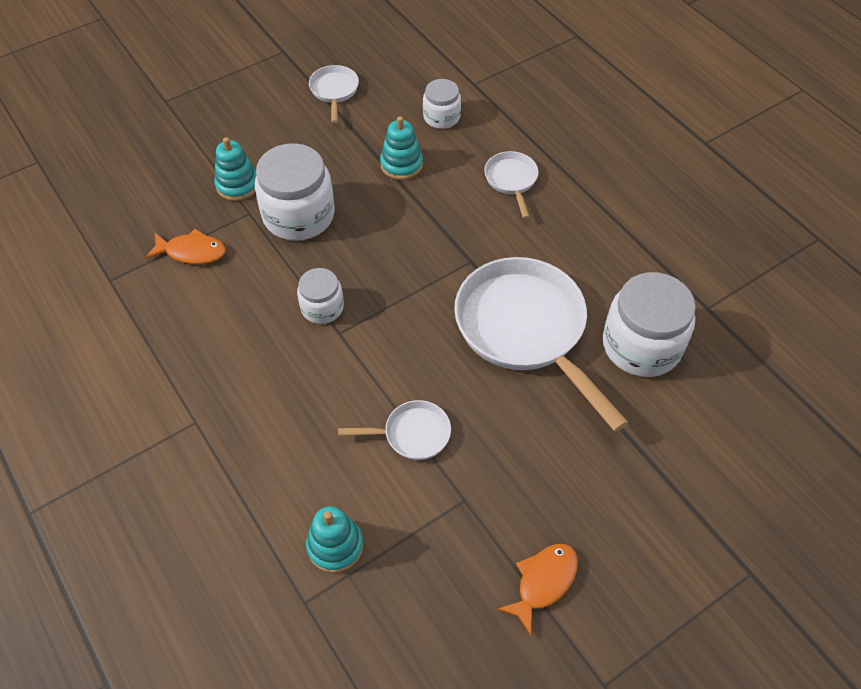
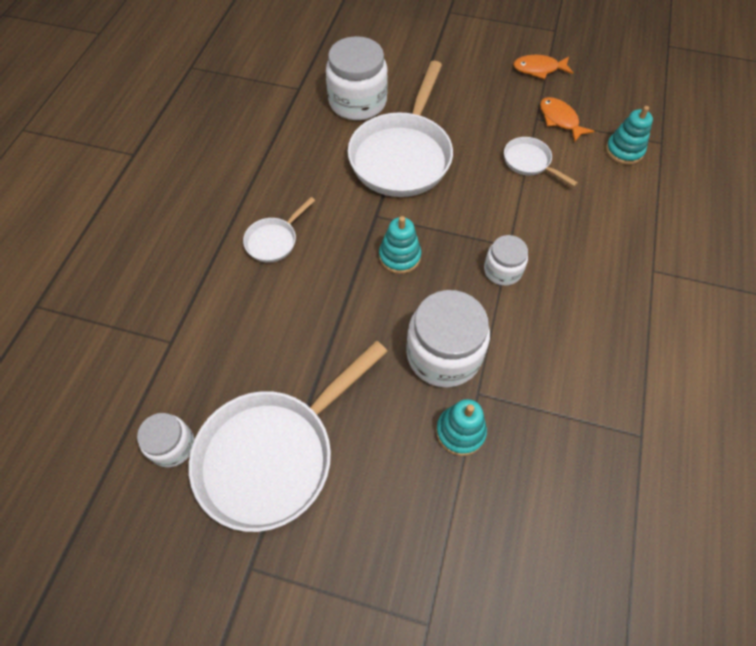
camera: 130 degrees left, 5 degrees up
orange fish [145,229,226,264] -> orange fish moved to [540,97,594,143]
white pan [309,65,359,123] -> white pan [189,341,388,532], size x2.16
turquoise stacking toy [380,116,423,180] -> turquoise stacking toy moved to [379,216,421,274]
white jar [423,79,461,129] -> white jar moved to [137,413,194,467]

